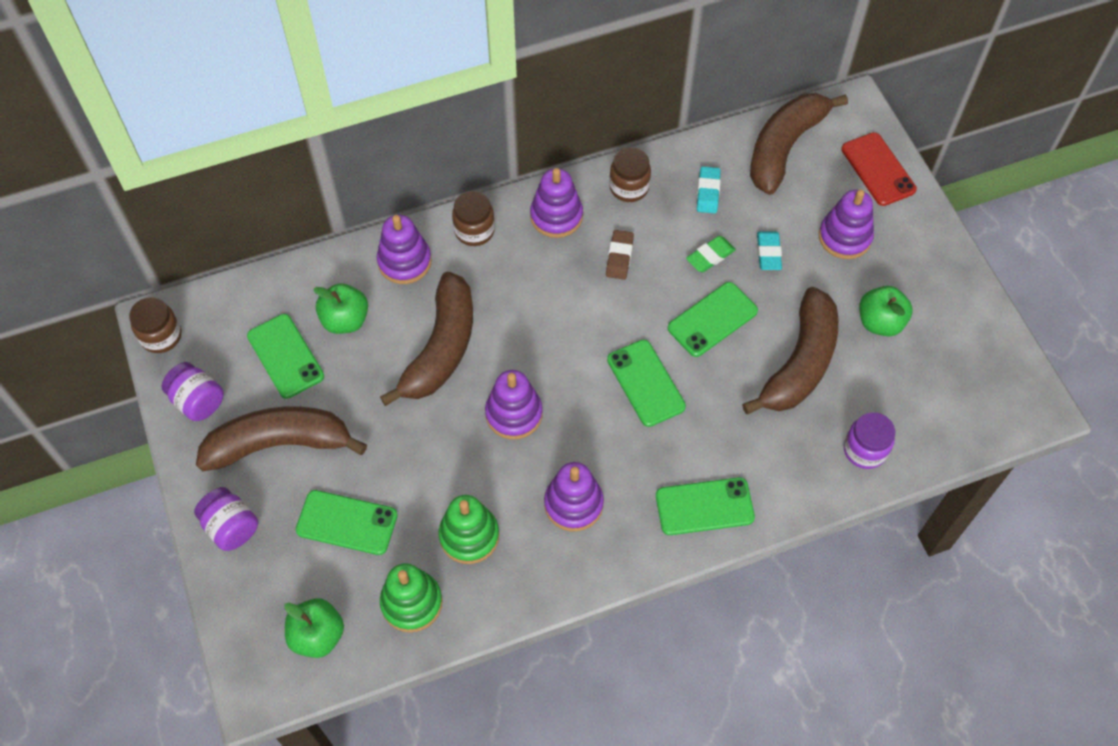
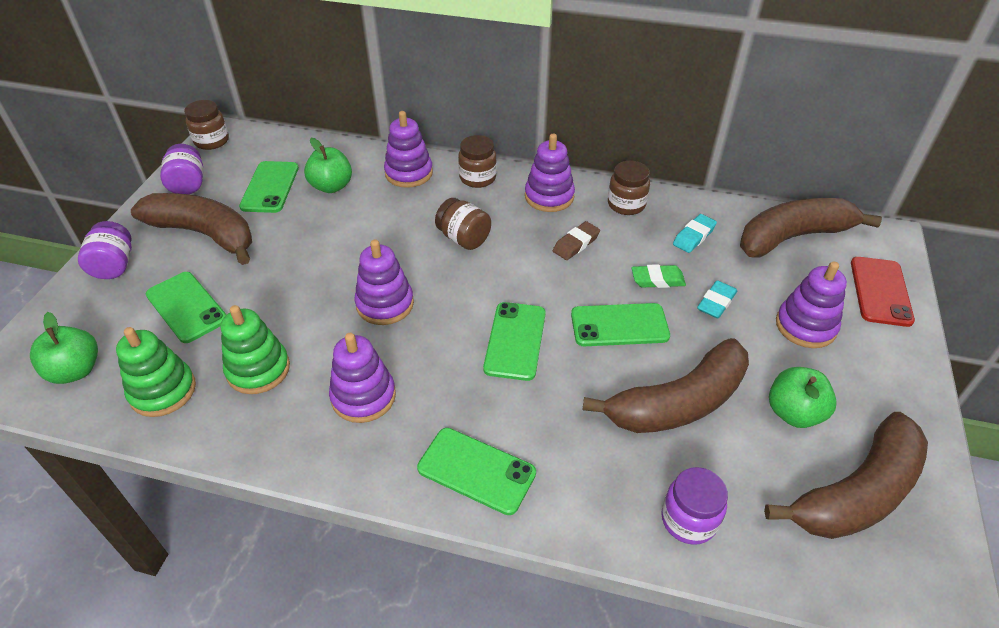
camera: 35 degrees right, 15 degrees down
brown banana [380,272,473,406] -> brown banana moved to [764,412,928,539]
none -> brown jar [435,198,491,250]

